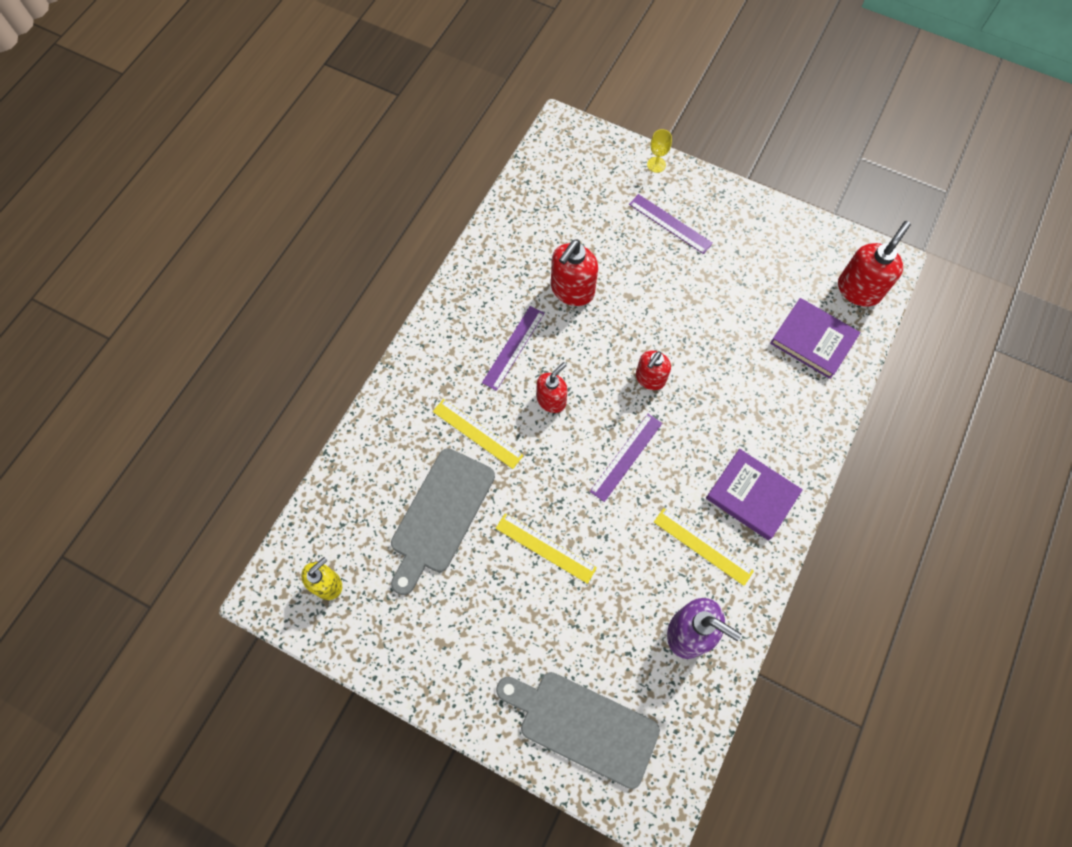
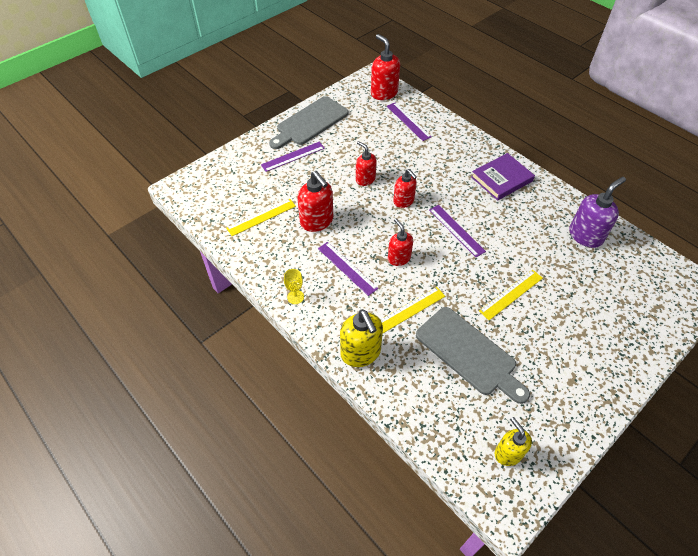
camera: 70 degrees left, 15 degrees down
grey cutting board [496,672,660,789] -> grey cutting board moved to [269,96,349,149]
yellow goblet [647,129,672,173] -> yellow goblet moved to [284,269,304,304]
yellow ruler [654,508,754,586] -> yellow ruler moved to [226,199,296,236]
purple book [770,298,860,379] -> purple ruler [387,103,432,141]
none -> yellow soap dispenser [340,309,383,367]
none -> red soap dispenser [356,141,377,186]

